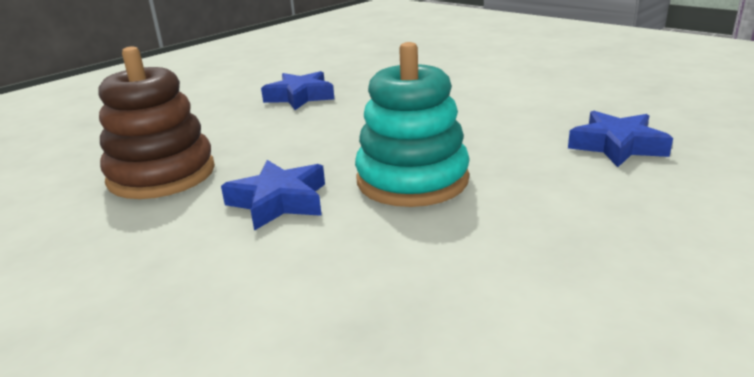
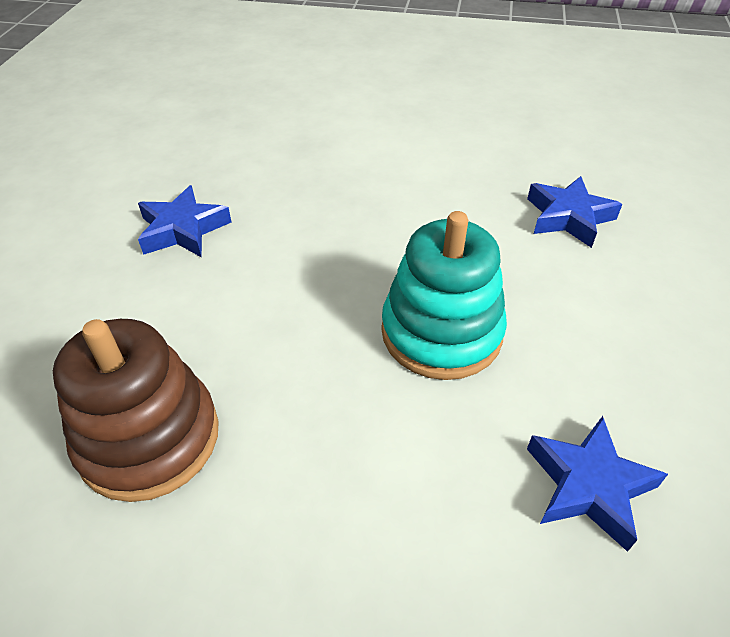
camera: 35 degrees left, 20 degrees up
blue star [221,160,325,231] -> blue star moved to [527,416,668,552]

